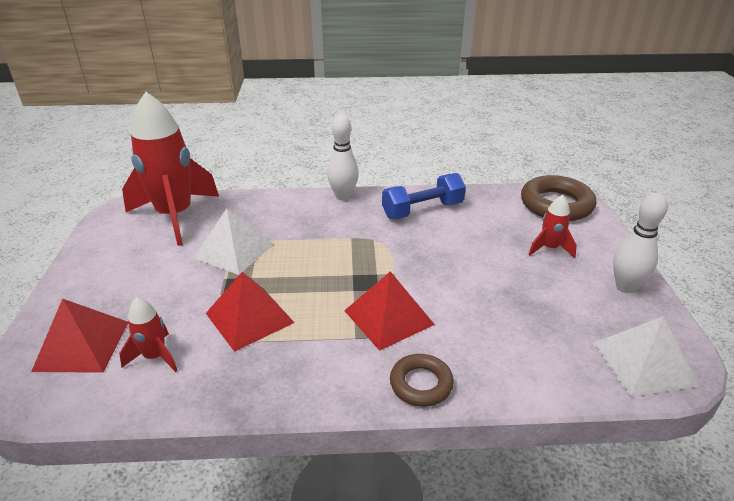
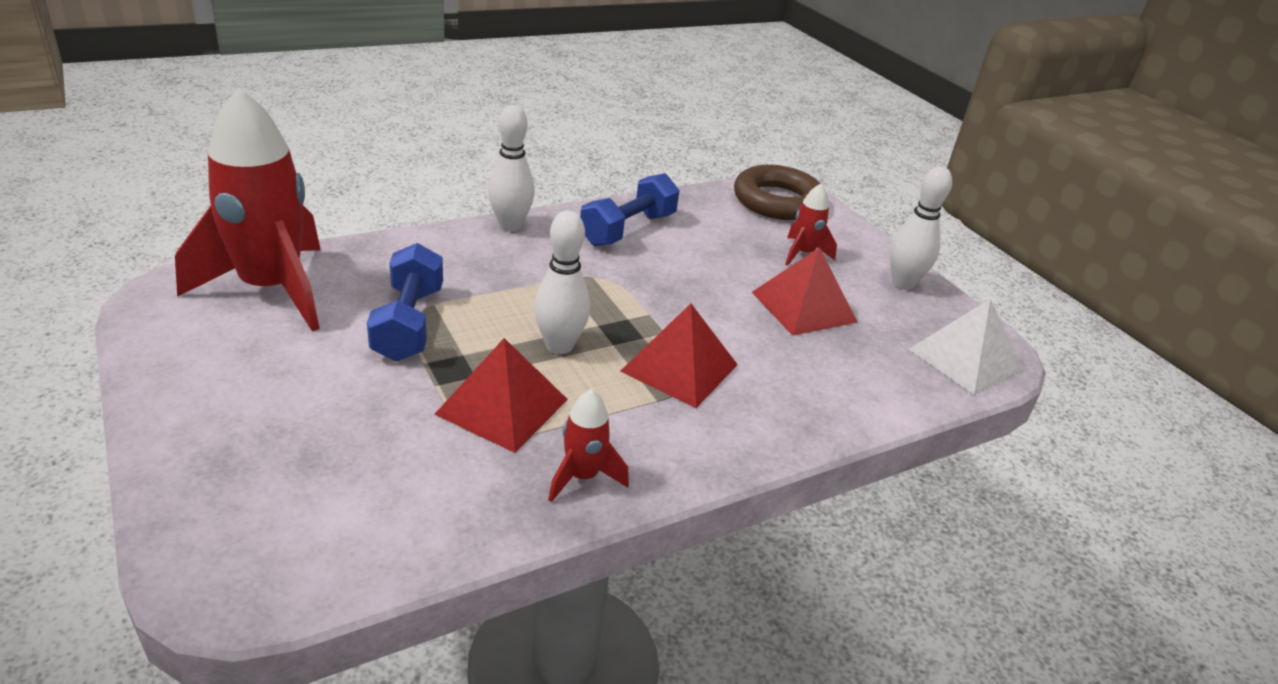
camera: 30 degrees left, 0 degrees up
red pyramid [31,299,128,373] -> red pyramid moved to [752,247,858,336]
red rocket [119,297,178,372] -> red rocket moved to [548,389,629,502]
white pyramid [194,208,274,275] -> blue dumbbell [367,243,443,362]
brown ring [390,354,454,407] -> none
none -> white bowling pin [534,210,590,354]

